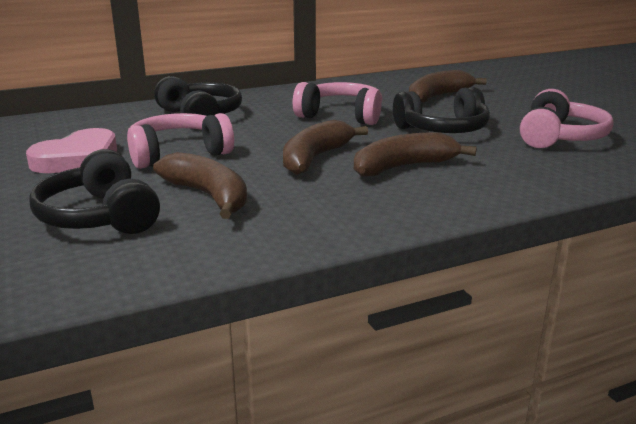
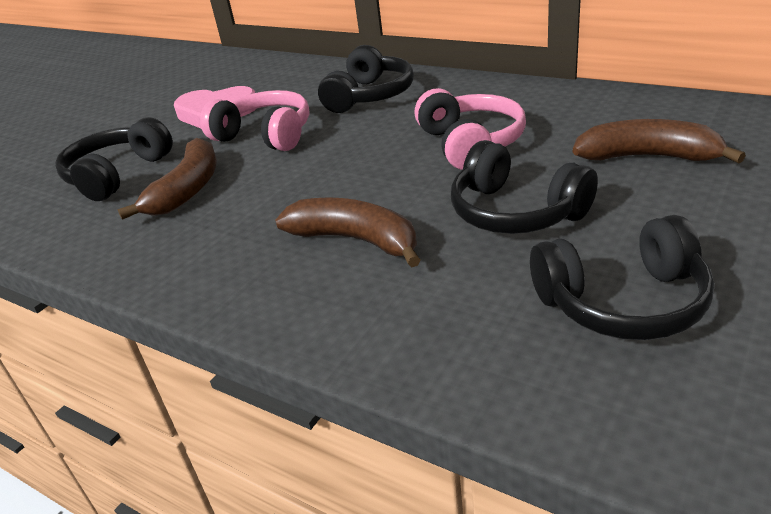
camera: 60 degrees right, 10 degrees up
brown banana [283,120,368,175] -> none
pink headphones [520,89,614,148] -> black headphones [530,215,714,340]

